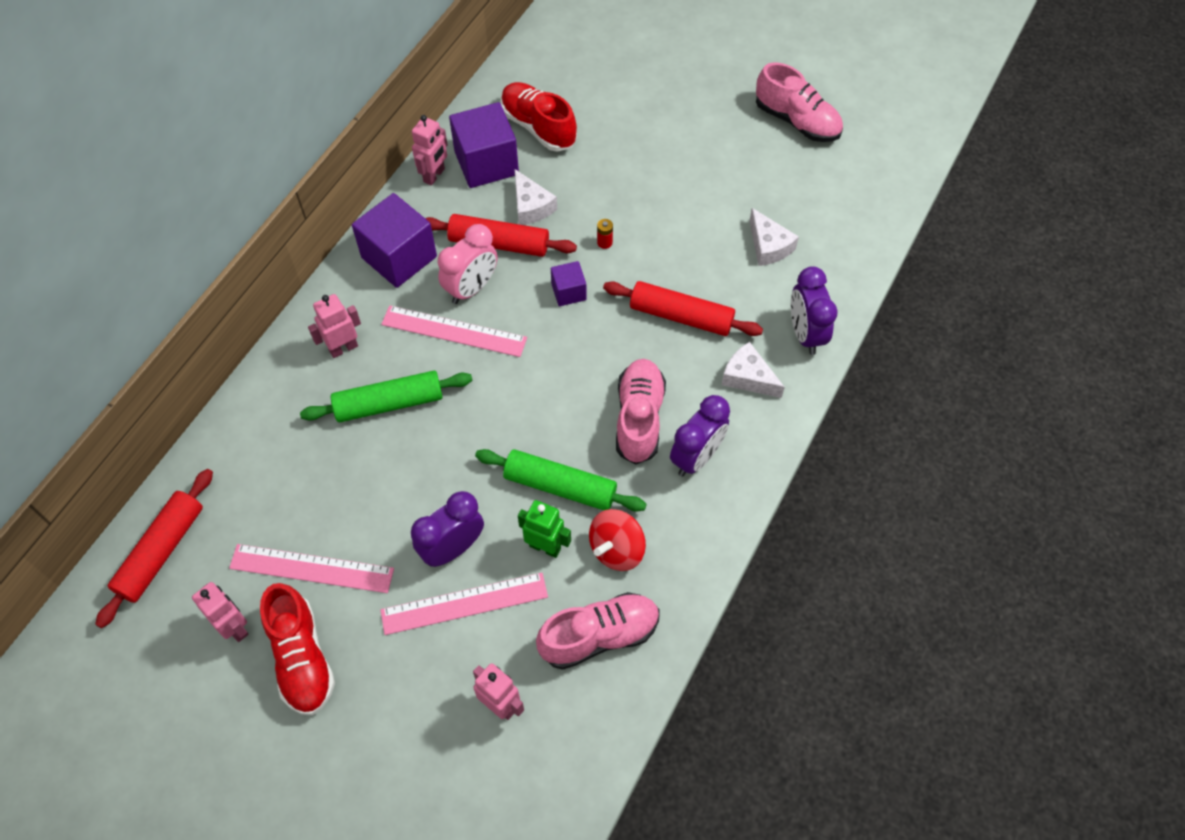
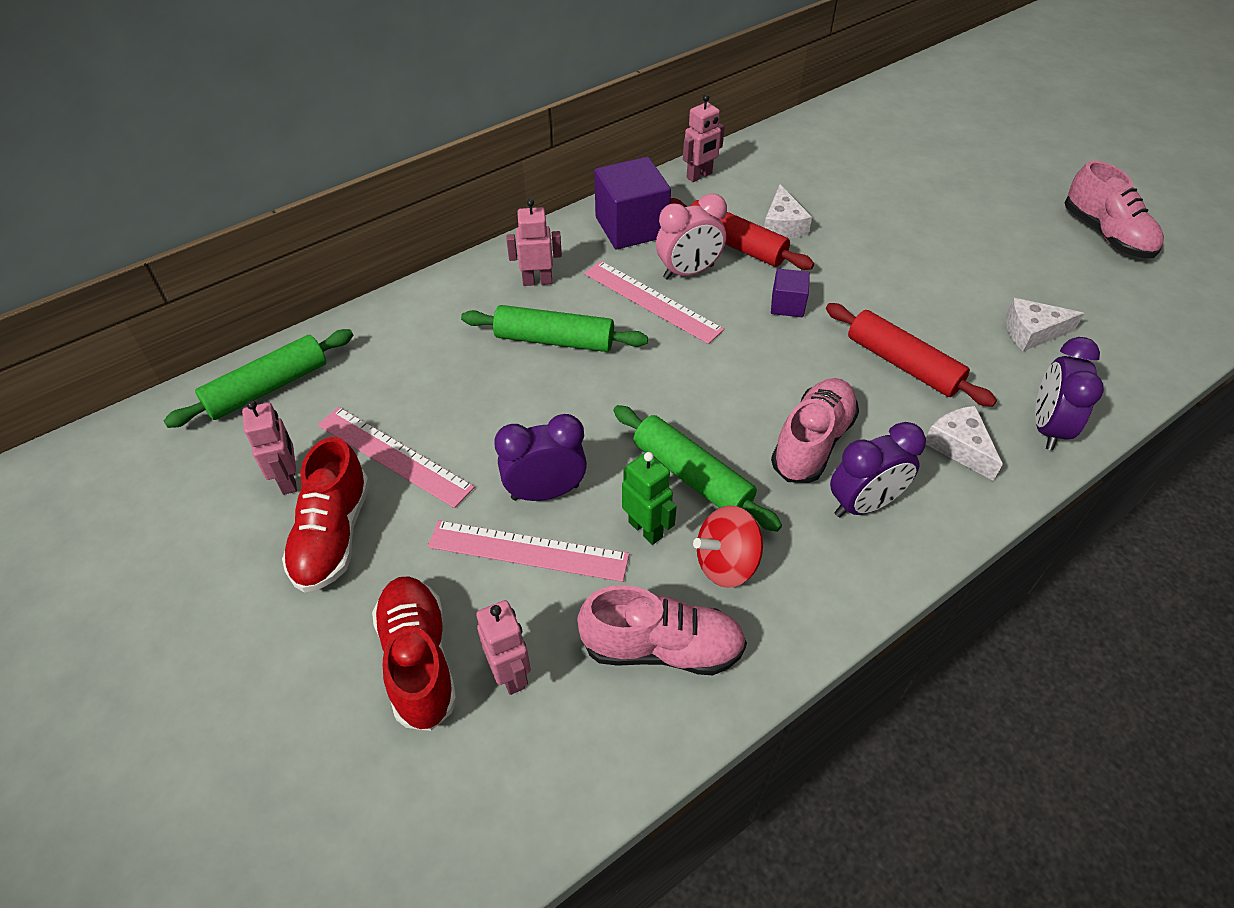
camera: 25 degrees right, 10 degrees down
red rolling pin [95,469,213,628] -> green rolling pin [164,329,353,428]
purple cube [449,102,519,188] -> none
red shoe [500,82,577,152] -> red shoe moved to [372,576,457,731]
red battery [597,219,613,249] -> none
white cheese [749,208,799,266] -> white cheese turned 90 degrees clockwise [1006,298,1084,351]

